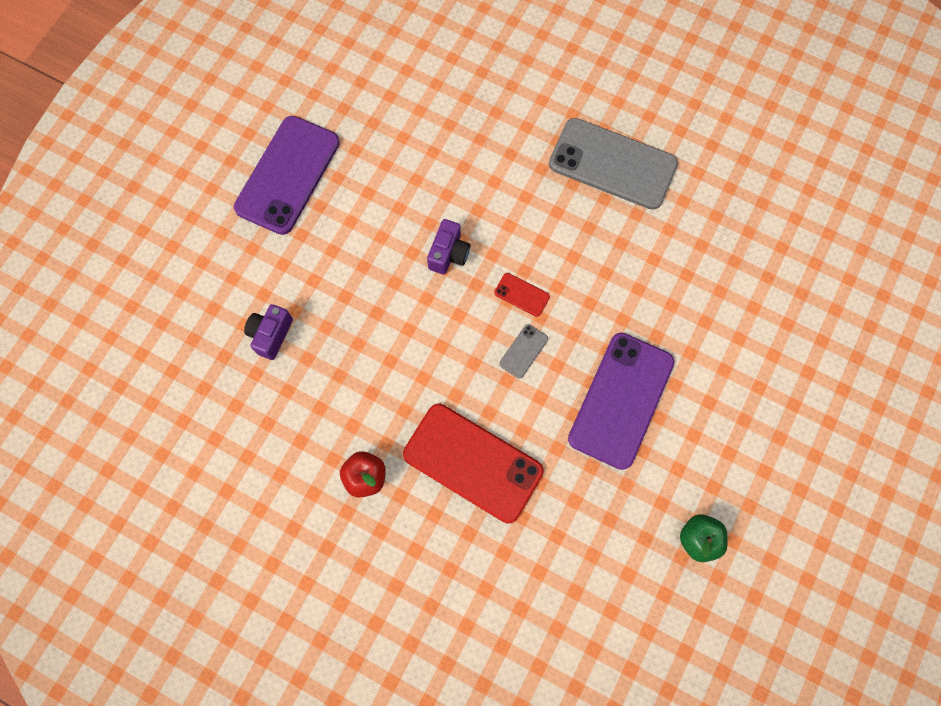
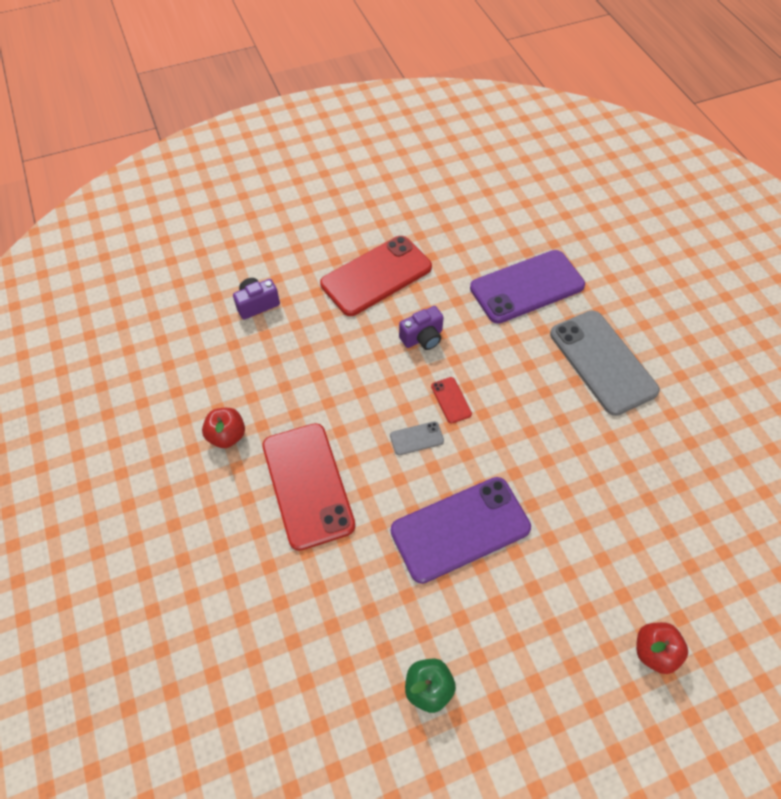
camera: 40 degrees right, 15 degrees down
purple phone [234,116,340,235] -> purple phone moved to [470,250,585,324]
none -> red phone [320,236,432,316]
none -> red apple [636,622,688,674]

